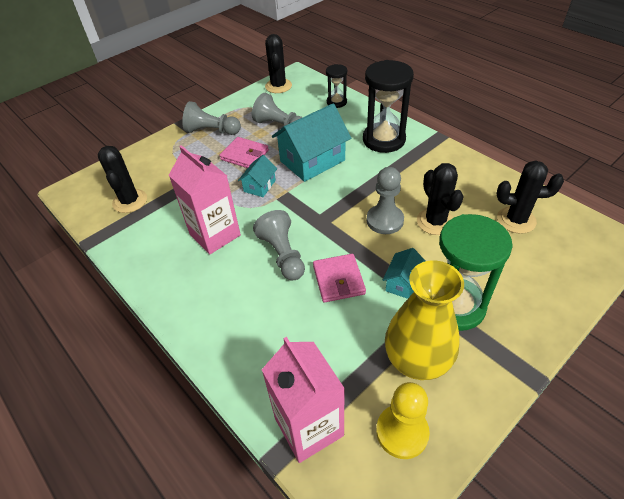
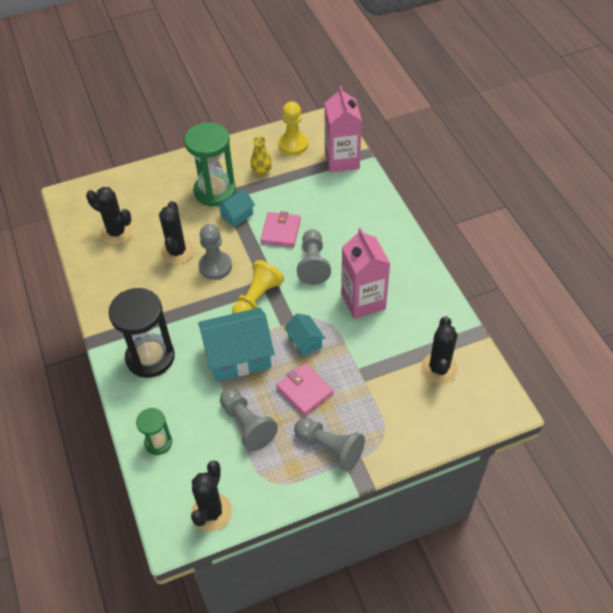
camera: 160 degrees left, 5 degrees up
turquoise house [238,155,277,197] -> turquoise house turned 75 degrees counterclockwise [284,314,325,357]
black hourglass [326,64,347,108] -> green hourglass [136,408,172,455]
yellow vase [385,260,464,380] -> yellow vase [250,136,272,176], size x0.48
none -> yellow pawn [232,260,284,314]

